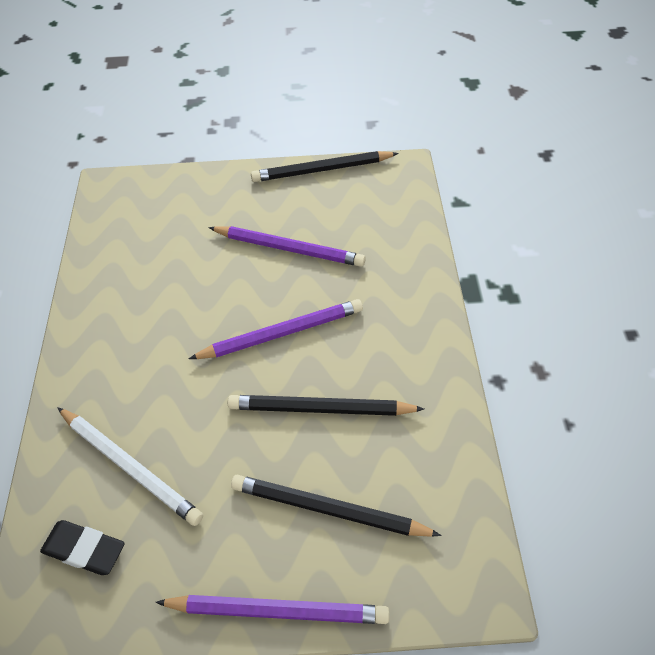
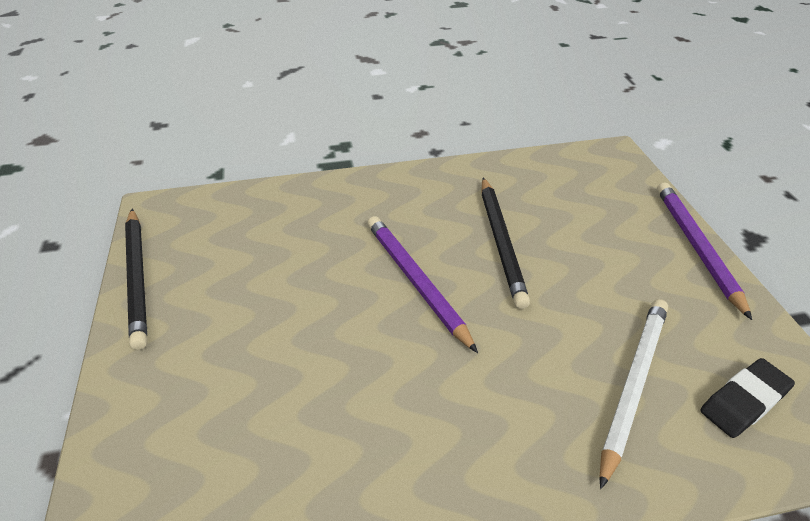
camera: 100 degrees left, 10 degrees down
black eraser [40,520,125,575] -> black eraser turned 45 degrees clockwise [701,358,795,438]
purple pencil [209,226,366,267] -> none
black pencil [231,475,442,537] -> none

